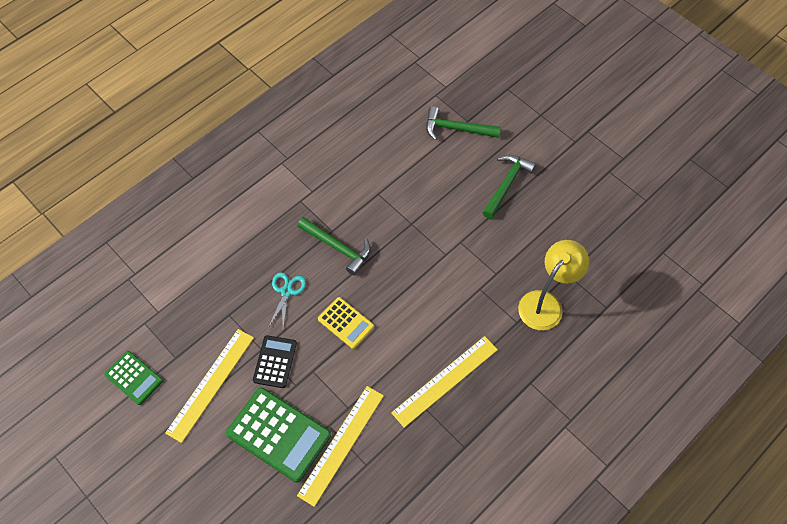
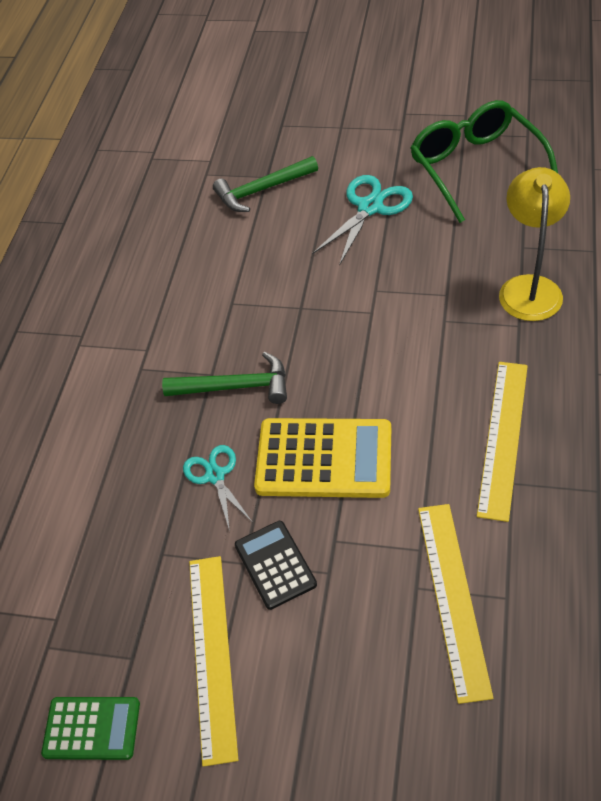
camera: 30 degrees left, 10 degrees down
green calculator [226,387,331,483] -> none
yellow calculator [318,297,374,349] -> yellow calculator [254,418,391,498], size x1.71
green hammer [483,155,536,219] -> turquoise scissors [312,175,413,266]
none -> green glasses [411,100,558,223]

